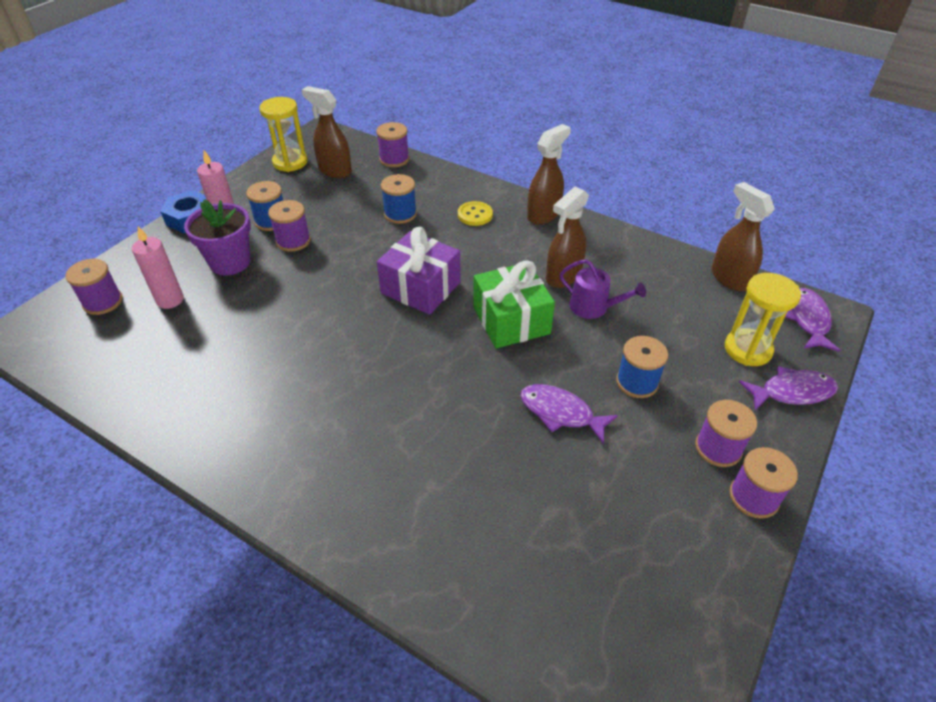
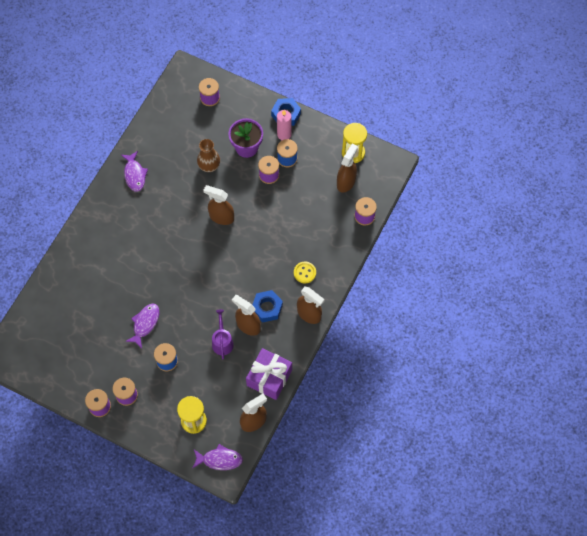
camera: 85 degrees right, 20 degrees up
pink candle [132,226,184,309] -> none
purple gift [377,227,461,315] -> purple gift moved to [246,348,292,400]
blue spool [381,174,417,224] -> none
green gift [473,260,555,348] -> none
purple watering can [560,259,646,319] -> purple watering can turned 150 degrees clockwise [212,309,234,359]
purple fish [739,366,838,410] -> purple fish moved to [121,151,148,192]
none -> brown vase [197,139,220,172]
none -> brown spray bottle [203,185,234,225]
none -> blue nut [252,290,283,323]

